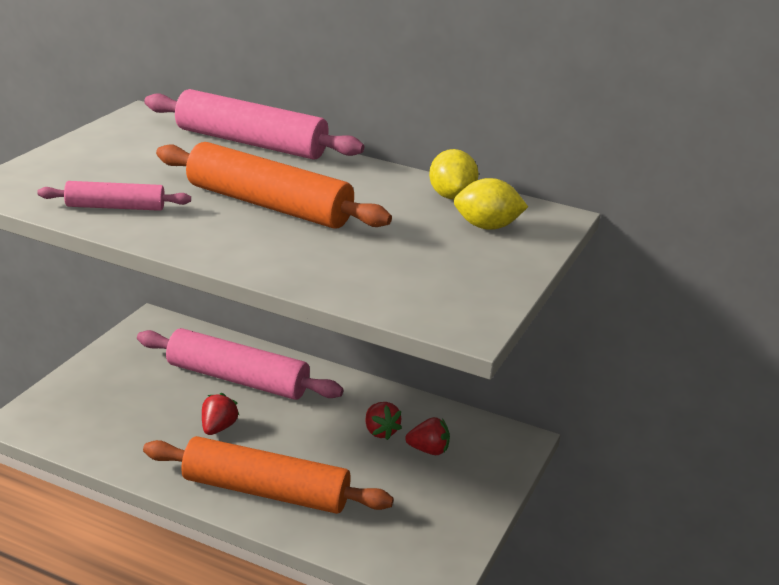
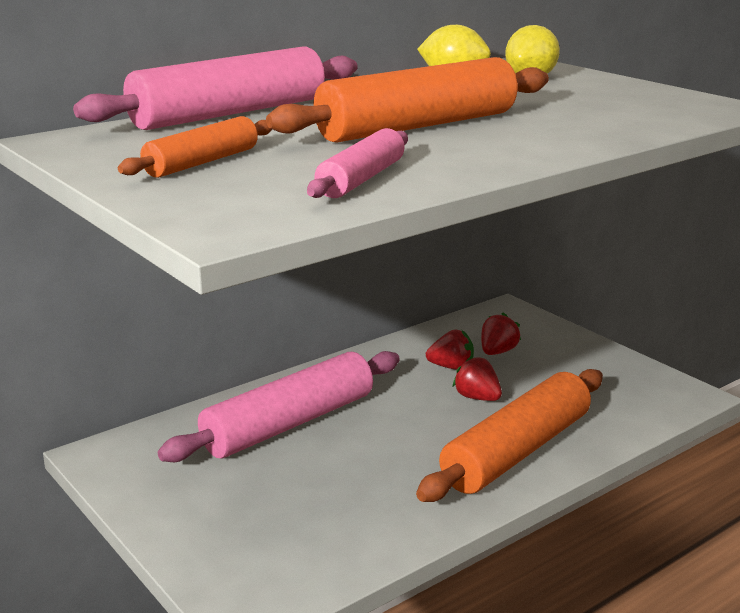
camera: 60 degrees left, 5 degrees down
red strawberry [202,393,239,435] -> red strawberry moved to [453,356,502,401]
none -> orange rolling pin [118,116,272,178]

